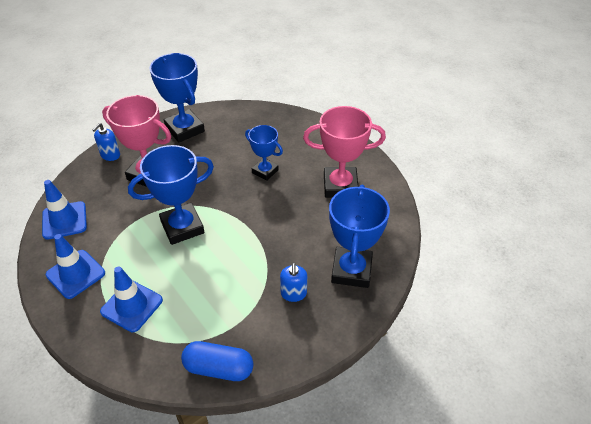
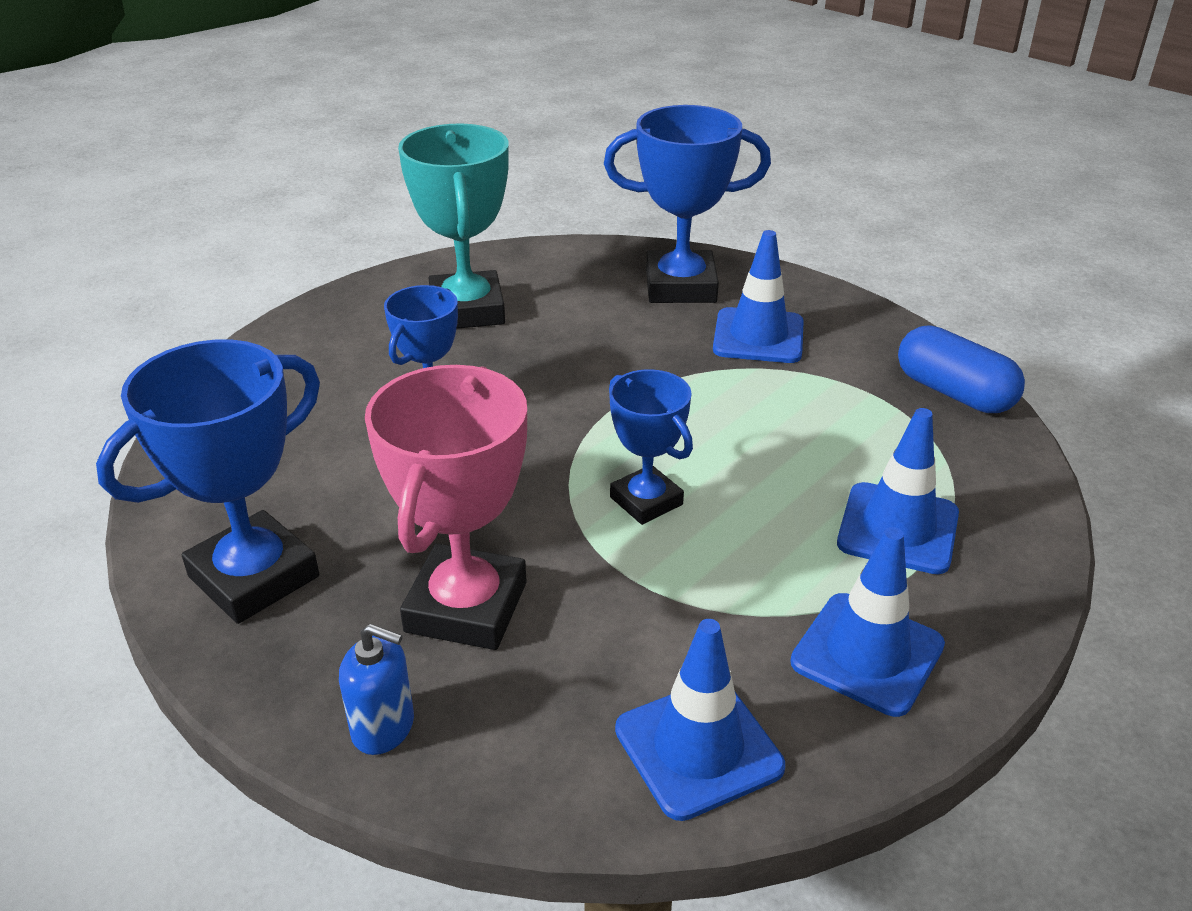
camera: 100 degrees left, 10 degrees down
blue trophy [128,145,214,245] -> blue trophy [609,369,693,525], size x0.61
blue capsule [181,341,253,381] -> blue capsule turned 45 degrees counterclockwise [898,325,1025,413]
blue soap dispenser [280,263,307,302] -> blue traffic cone [713,230,804,363]
pink trophy [303,106,386,198] -> turquoise trophy [398,123,509,329]

